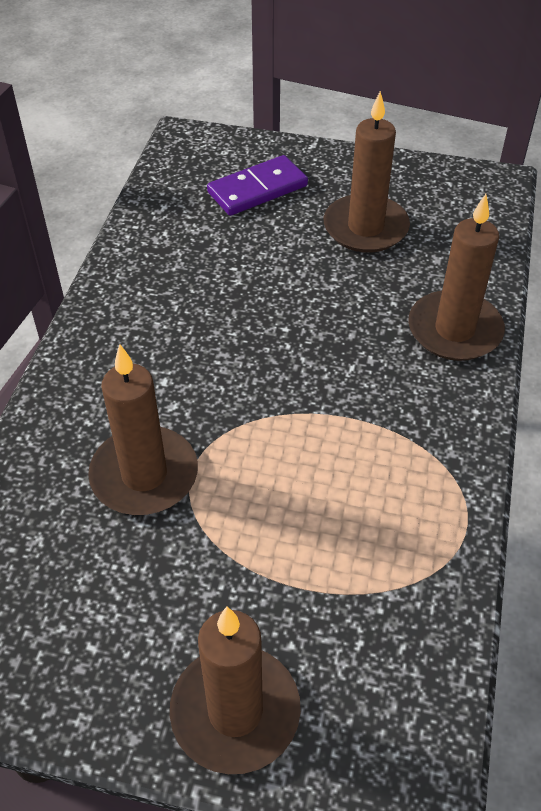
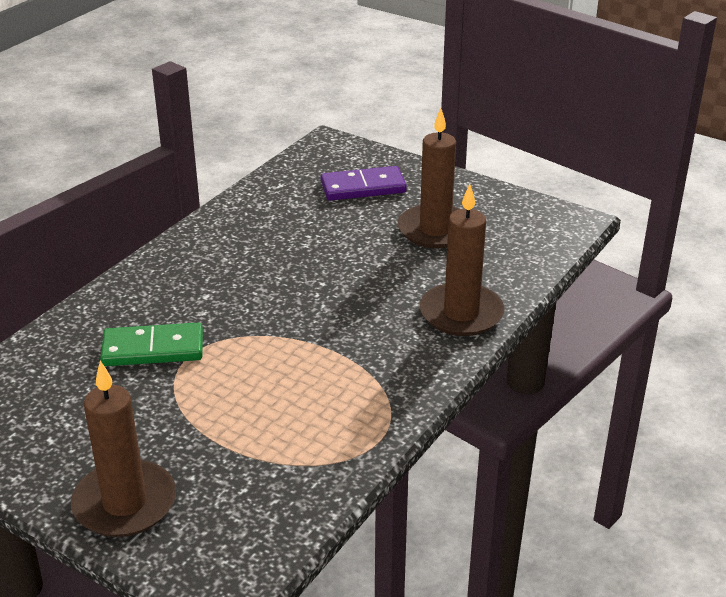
camera: 20 degrees right, 15 degrees down
brown candle [88,344,198,515] -> green domino [100,323,203,366]

